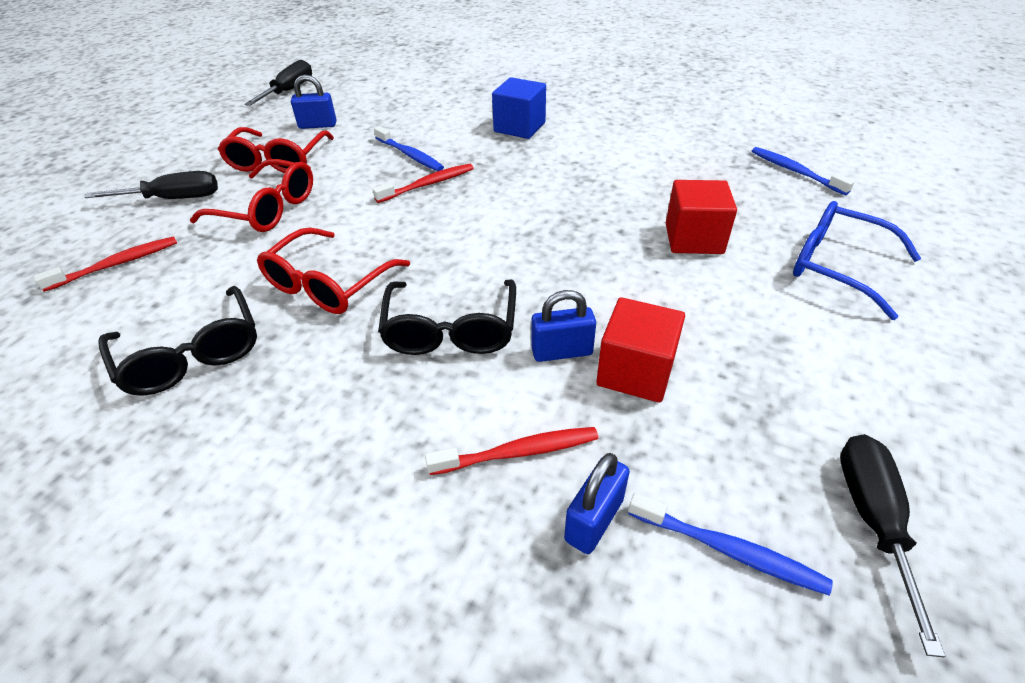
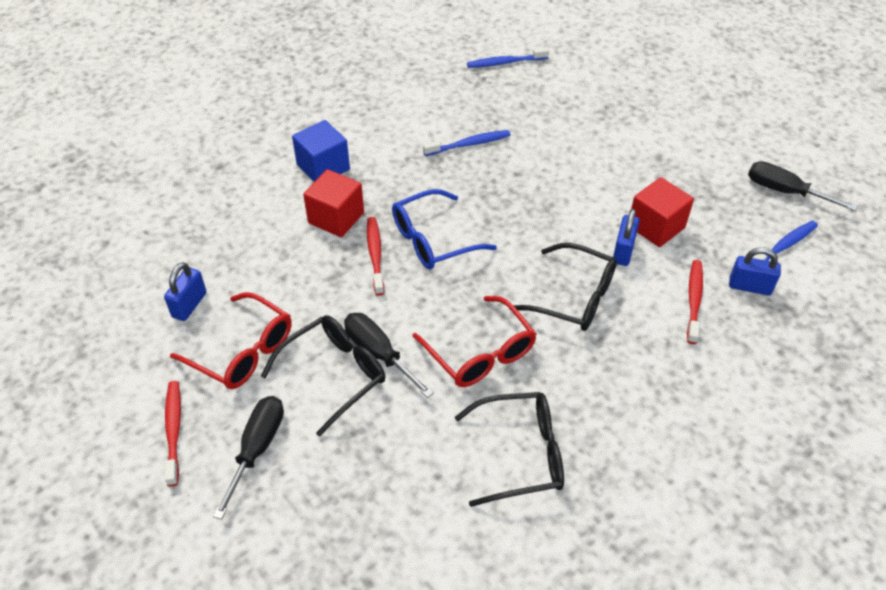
camera: 65 degrees left, 5 degrees up
red toothbrush [34,236,177,292] -> red toothbrush moved to [165,381,181,486]
red glasses [190,159,313,232] -> black glasses [261,315,385,437]
black screwdriver [245,60,312,106] -> black screwdriver moved to [344,313,434,398]
blue toothbrush [374,126,444,171] -> blue toothbrush moved to [423,130,511,156]
blue padlock [564,453,630,554] -> blue padlock turned 45 degrees counterclockwise [729,247,781,295]
red cube [666,180,737,254] -> red cube moved to [303,169,364,237]
blue glasses [793,201,921,320] -> blue glasses moved to [392,189,497,269]

